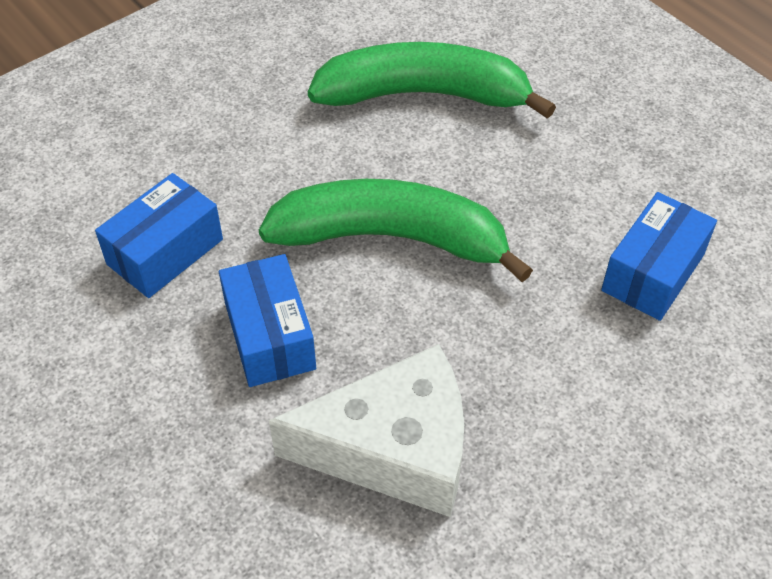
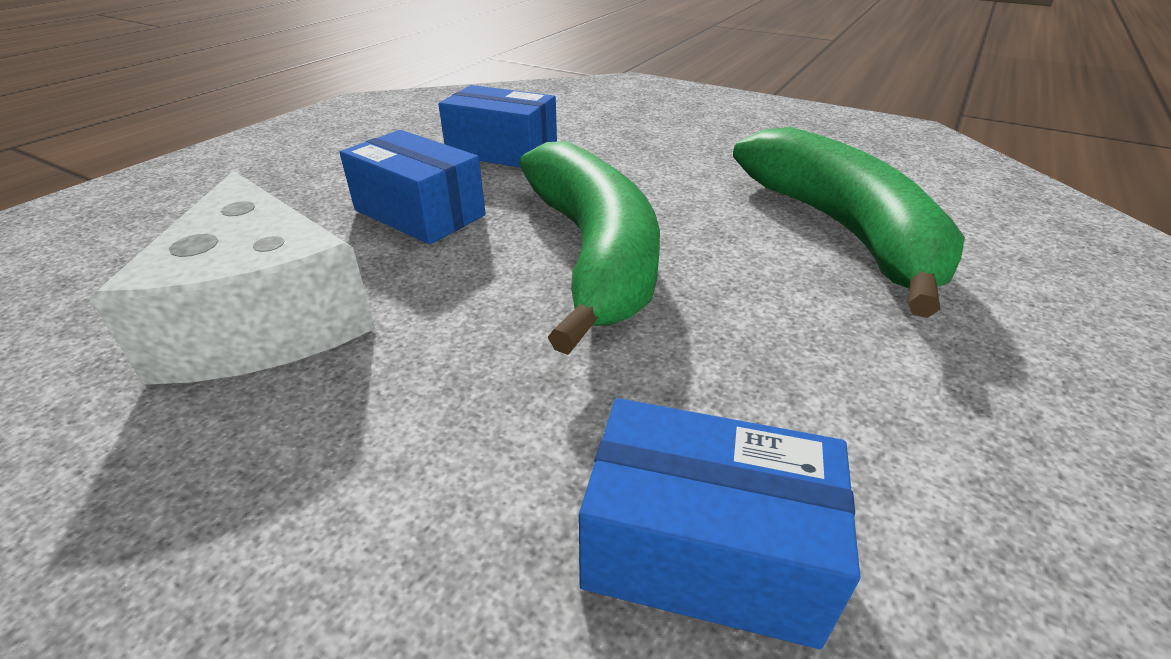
camera: 70 degrees right, 15 degrees down
blue box [219,254,316,387] -> blue box turned 75 degrees clockwise [340,130,486,244]

